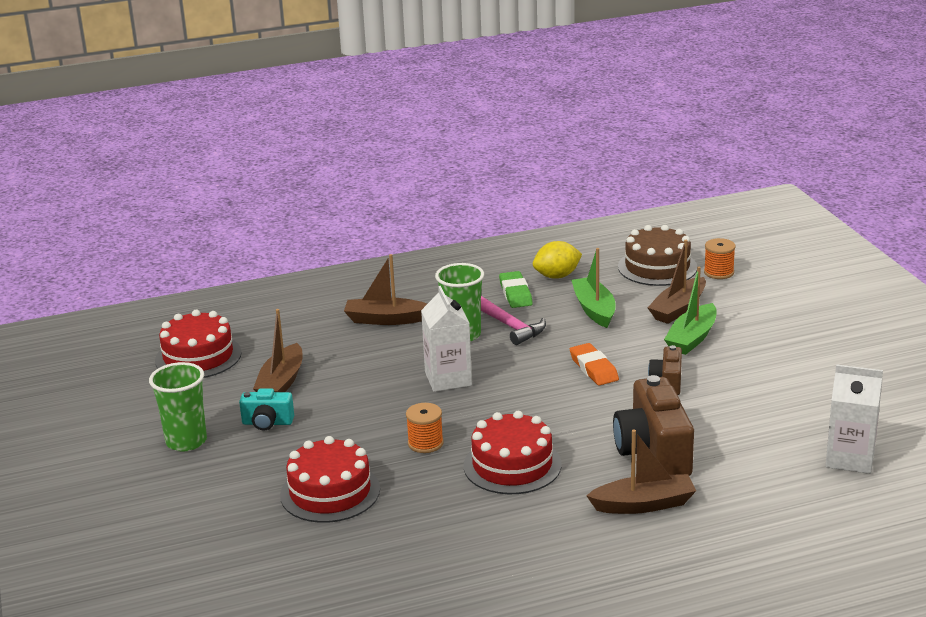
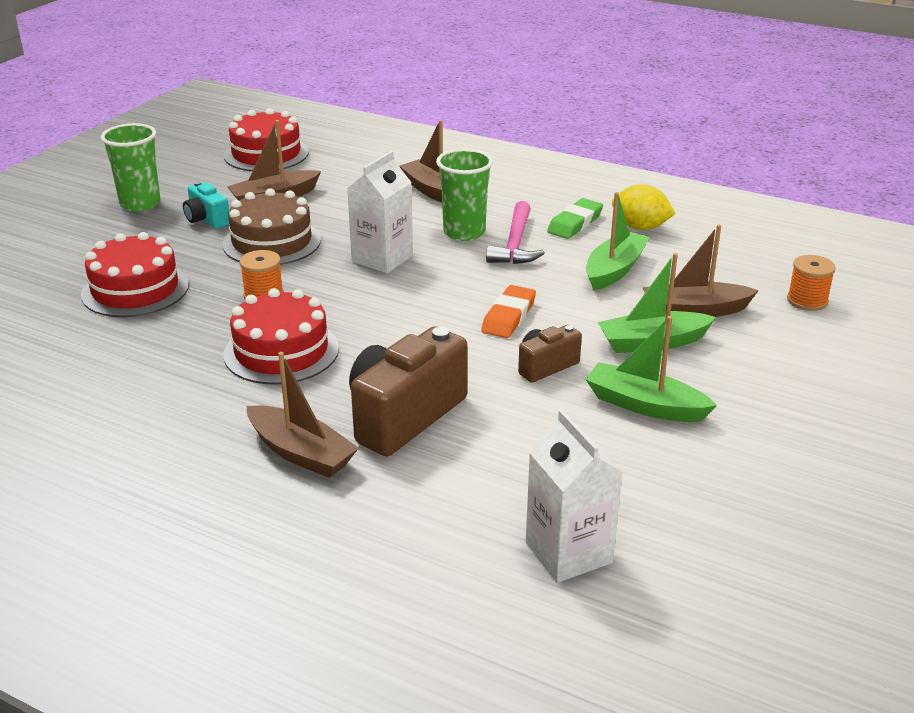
camera: 45 degrees right, 5 degrees up
brown cake [618,225,697,286] -> brown cake moved to [222,188,321,265]
none -> green boat [586,316,717,422]

